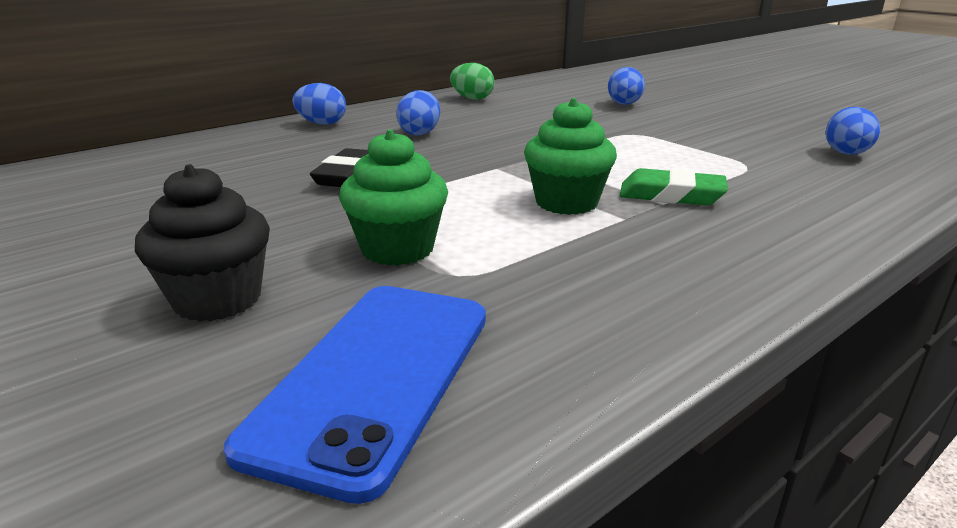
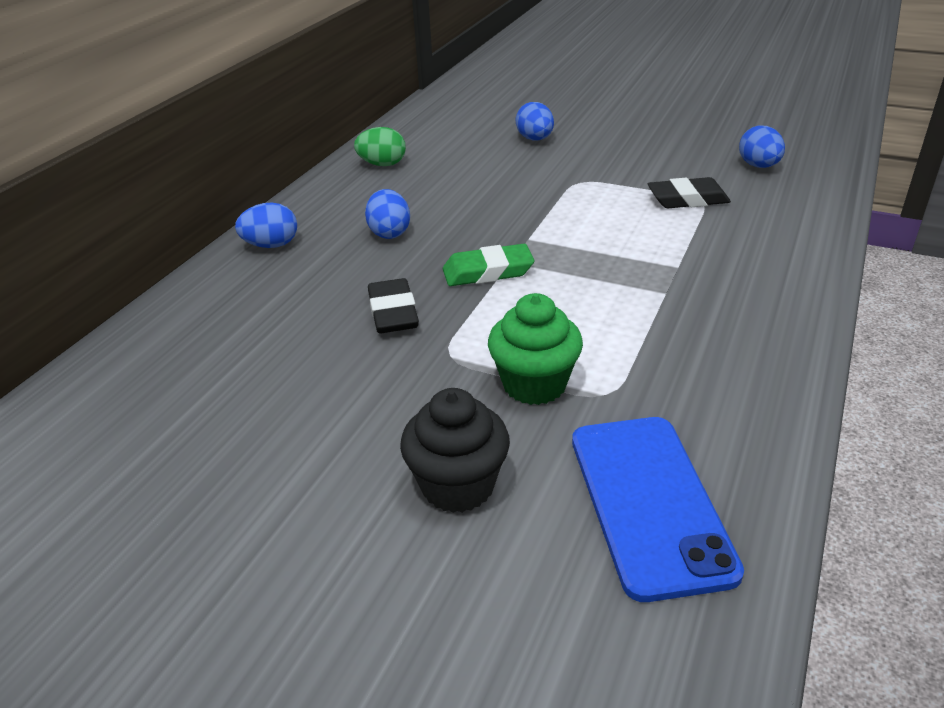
camera: 25 degrees left, 10 degrees up
green cupcake [524,98,617,215] -> none
green eraser [620,168,728,206] -> green eraser moved to [443,244,534,286]
none -> black eraser [648,177,731,208]

